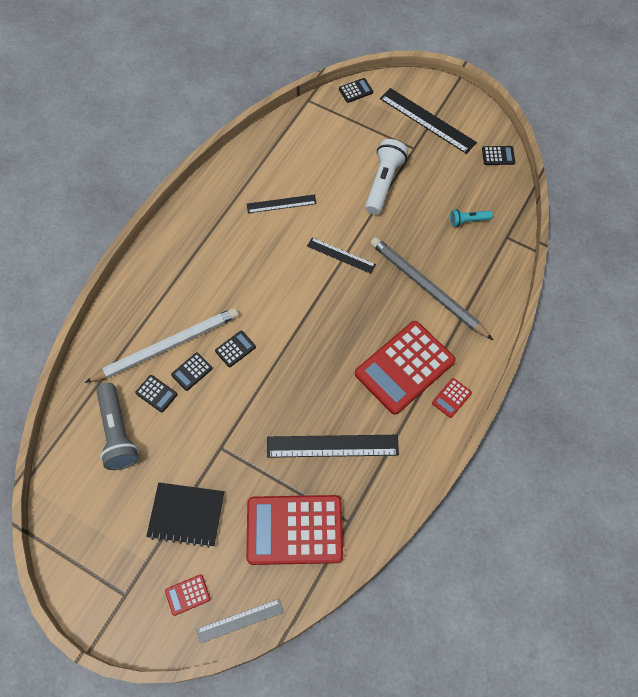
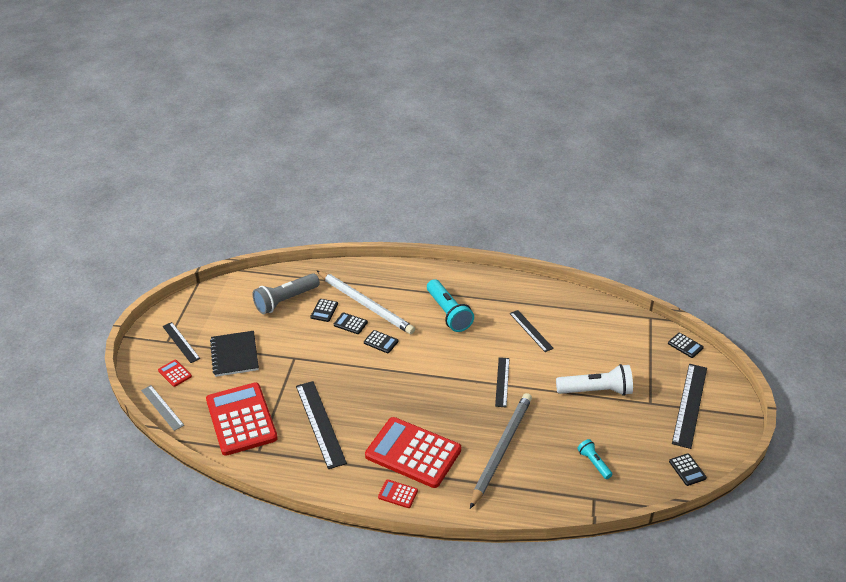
camera: 70 degrees right, 25 degrees down
none -> black ruler [162,322,200,363]
none -> turquoise flashlight [427,279,474,332]

